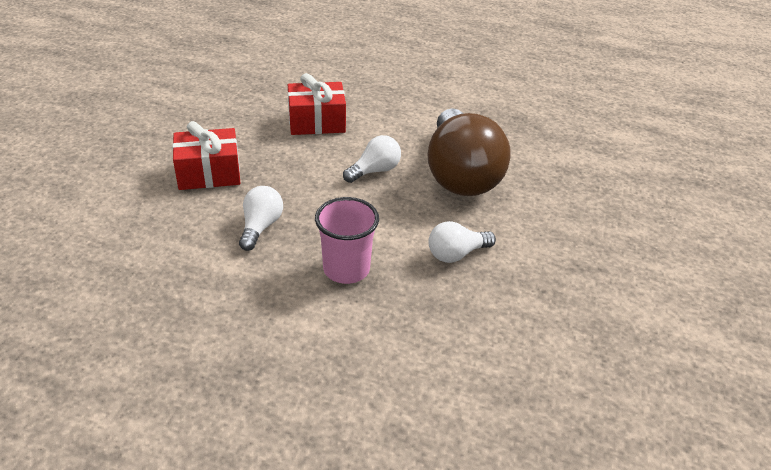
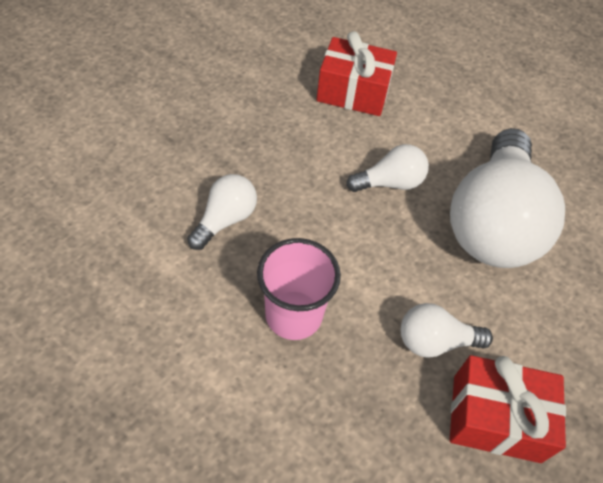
camera: 20 degrees right, 15 degrees up
red gift [172,121,241,190] -> red gift moved to [449,355,566,463]
brown light bulb [427,108,511,196] -> white light bulb [450,128,565,268]

